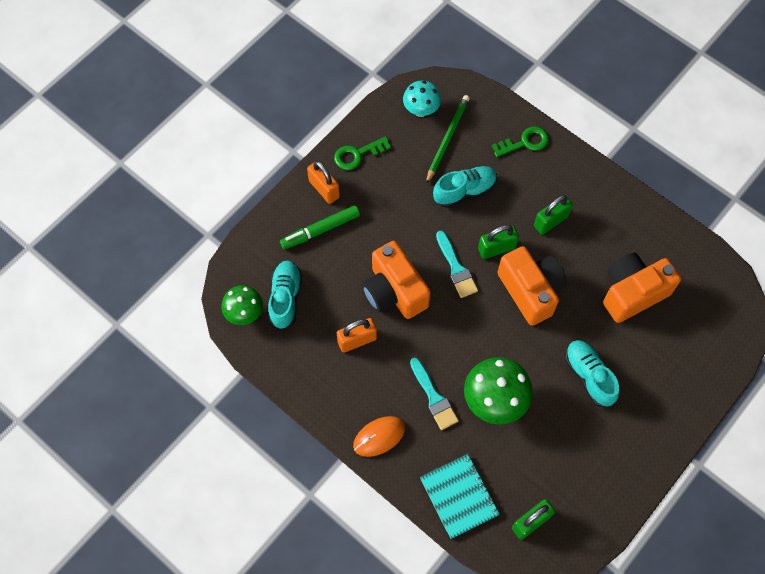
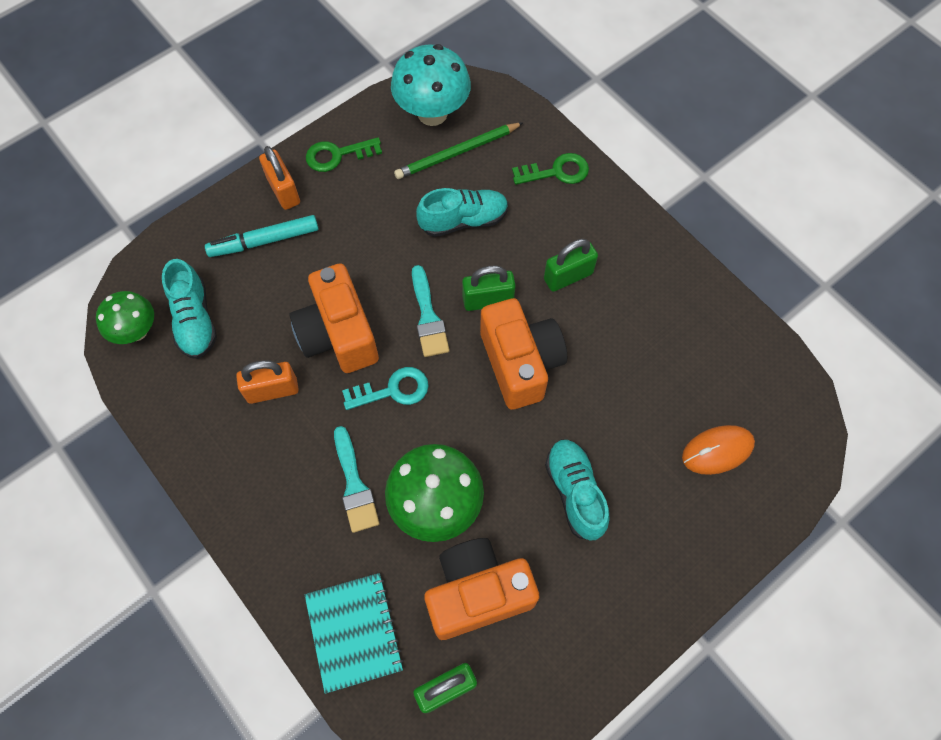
camera: 10 degrees right, 0 degrees up
turquoise shoe [268,261,302,329] -> turquoise shoe turned 150 degrees clockwise [162,259,217,359]
green marker [280,205,360,249] -> turquoise marker [205,215,319,257]
orange mouse [353,416,405,457] -> orange mouse moved to [682,425,755,475]
turquoise mushroom [403,81,441,117] -> turquoise mushroom [391,44,471,126], size x1.58
green pencil [426,95,470,184] -> green pencil turned 150 degrees counterclockwise [394,123,523,179]
orange camera [603,253,681,323] -> orange camera moved to [424,538,539,640]
none -> turquoise key [342,367,429,410]

